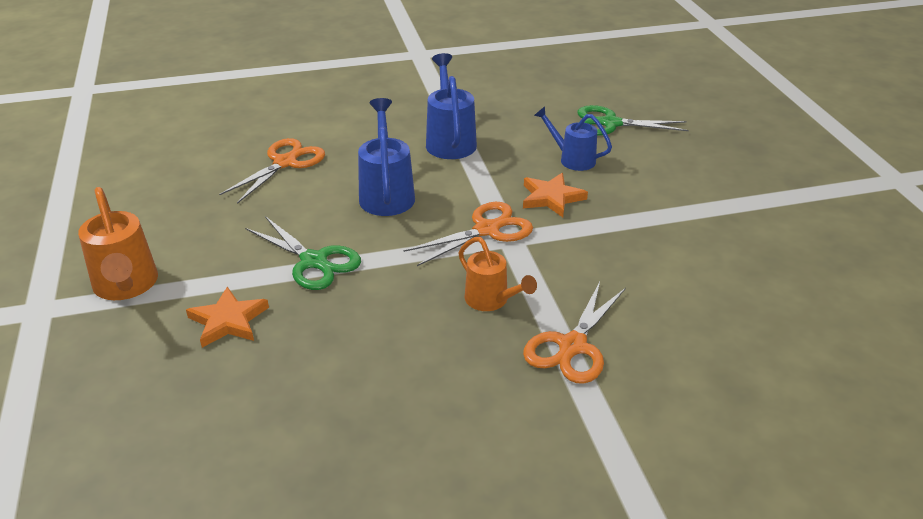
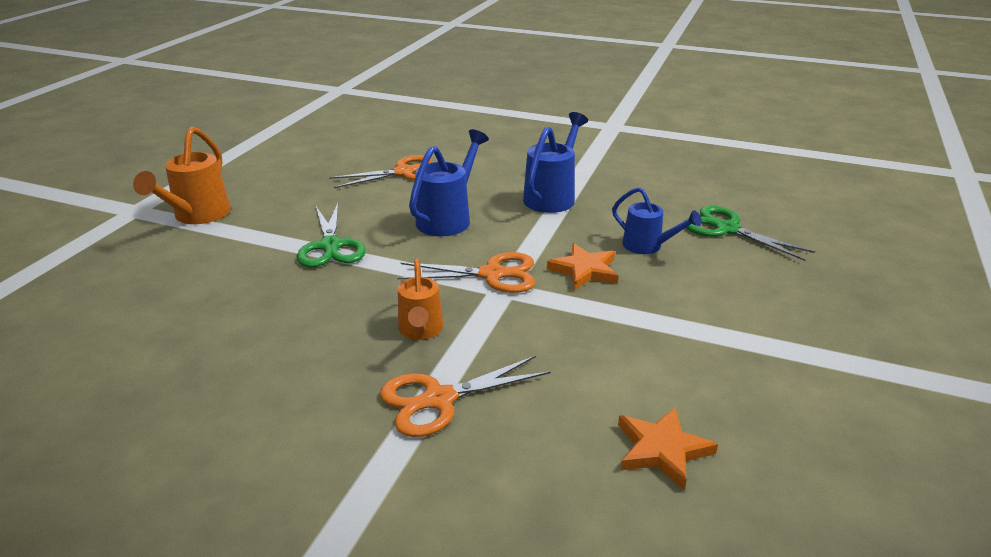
camera: 35 degrees right, 5 degrees down
orange star [186,287,269,348] -> orange star moved to [618,407,718,490]
blue watering can [534,106,612,171] -> blue watering can turned 150 degrees clockwise [612,187,702,254]

